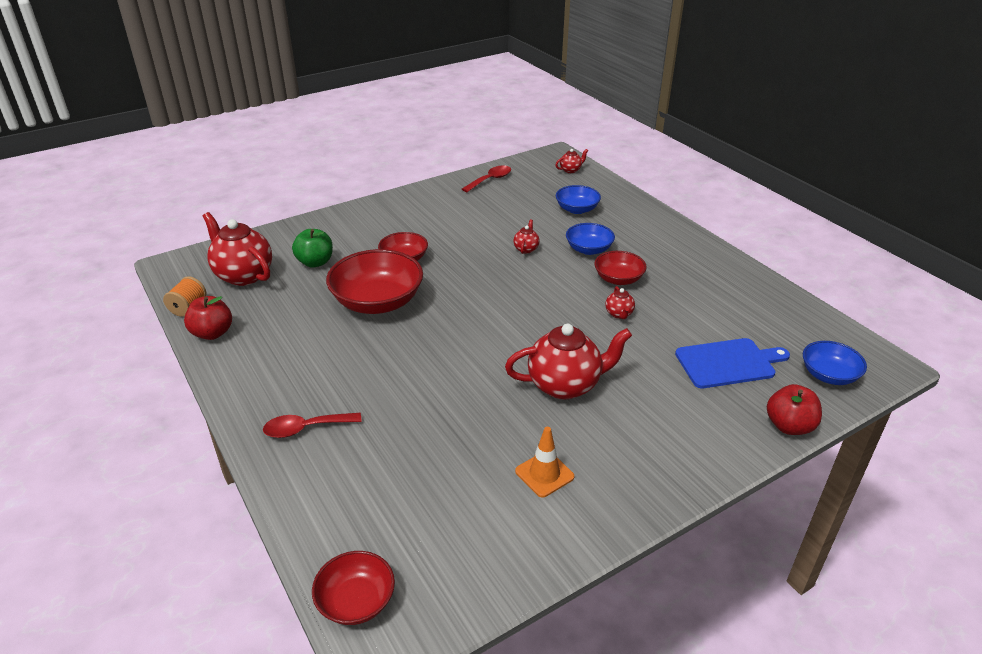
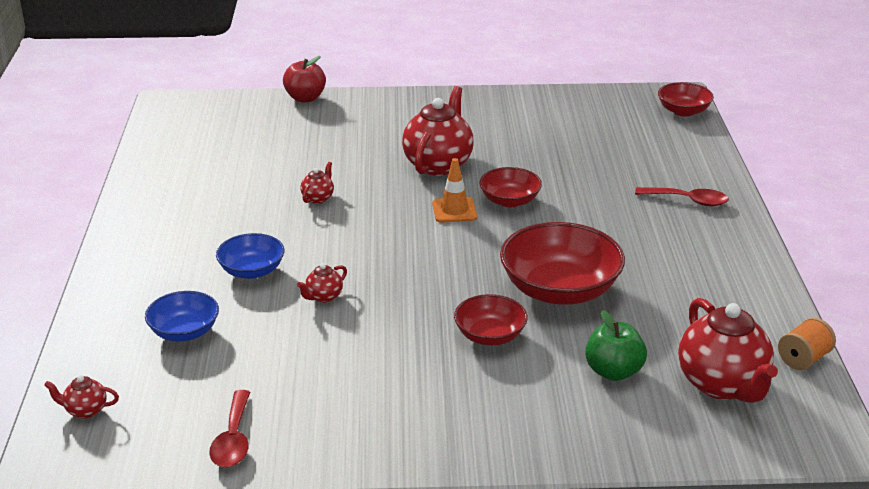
camera: 150 degrees left, 5 degrees down
red apple [184,296,232,340] -> none
red spoon [462,165,511,192] -> red spoon turned 75 degrees counterclockwise [209,390,250,467]
red teapot [505,324,632,399] -> red teapot turned 90 degrees clockwise [402,86,474,176]
orange traffic cone [515,427,574,497] -> orange traffic cone moved to [432,158,477,223]
red bowl [594,251,647,285] -> red bowl moved to [480,167,542,207]
blue cutting board [675,338,790,388] -> none
blue bowl [803,341,867,385] -> none

